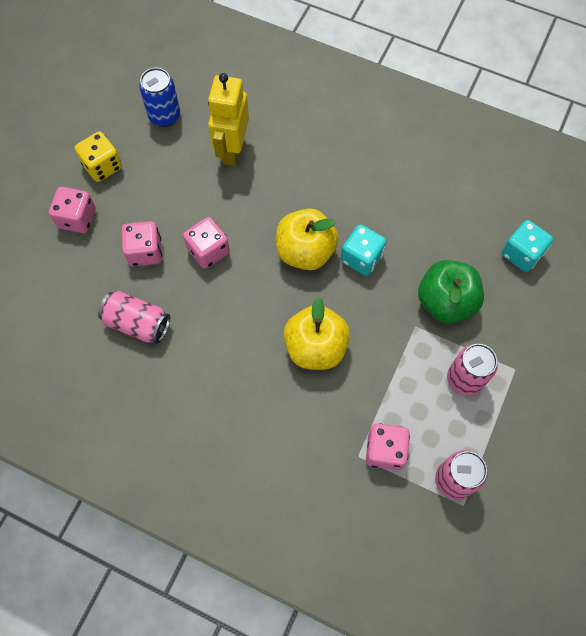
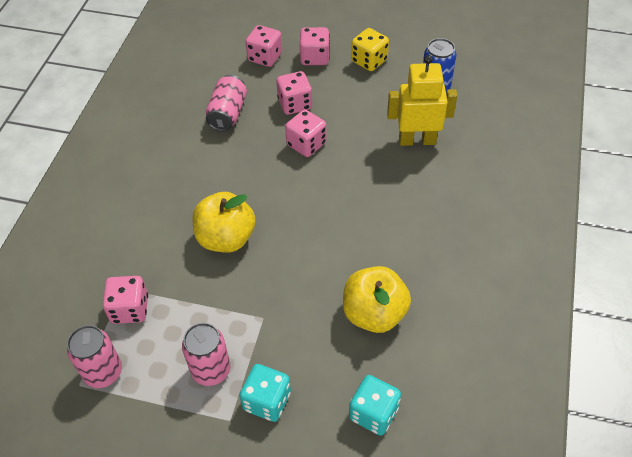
camera: 80 degrees right, 15 degrees down
yellow apple [276,209,339,270] -> yellow apple moved to [343,266,411,333]
turquoise dice [341,224,387,276] -> turquoise dice moved to [239,364,291,422]
green apple [418,260,484,324] -> none
none -> pink dice [245,25,282,67]

